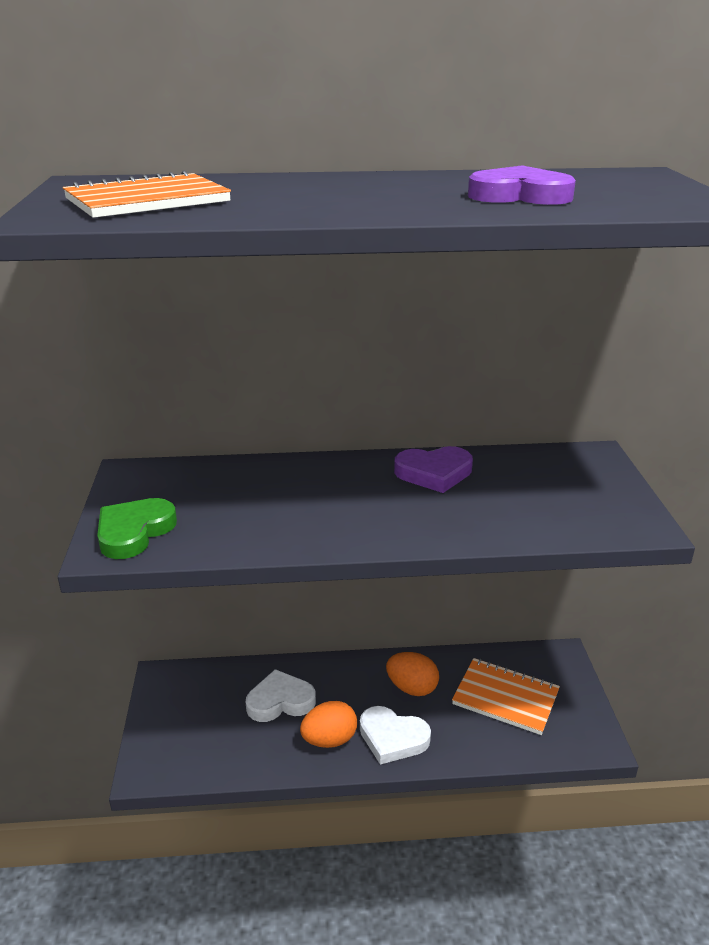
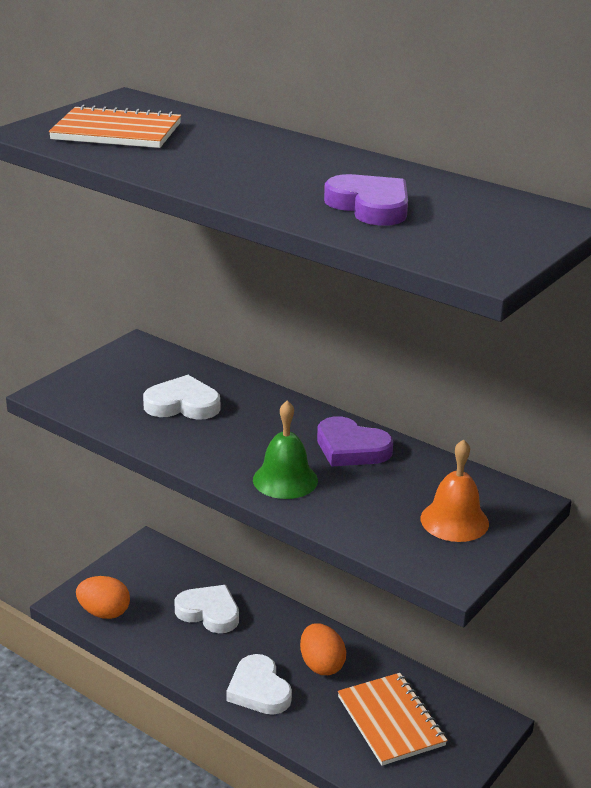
camera: 40 degrees right, 0 degrees up
green heart [97,498,177,559] -> none
orange egg [300,701,357,748] -> orange egg moved to [76,576,130,619]
none -> white heart [143,375,220,420]
none -> green bell [253,400,318,499]
none -> orange bell [421,439,489,542]

